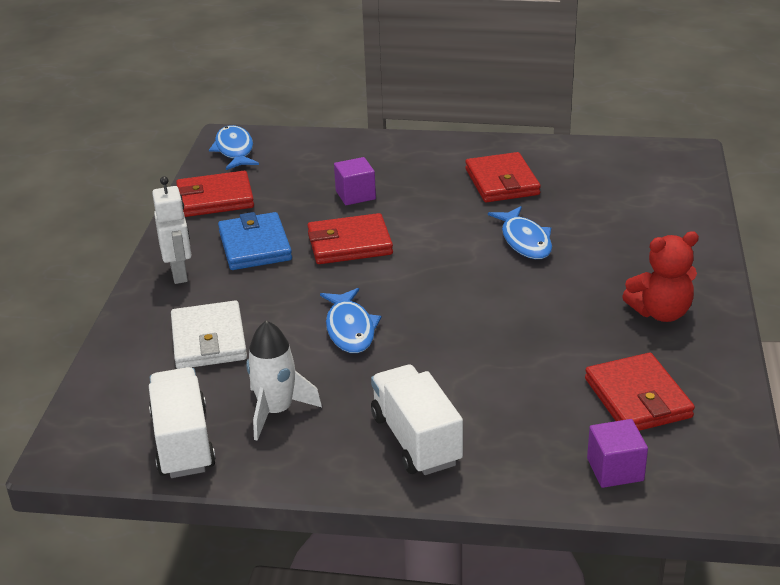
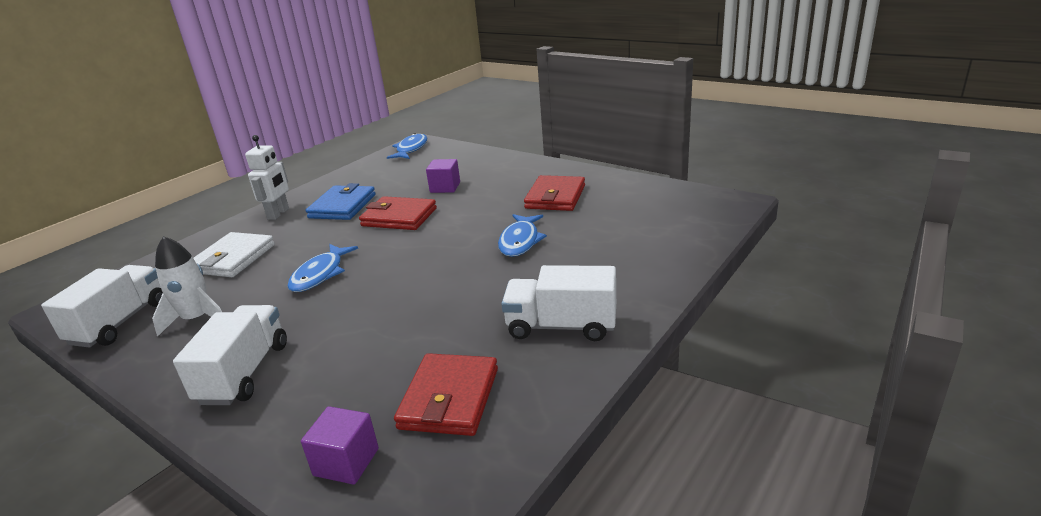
camera: 30 degrees right, 5 degrees down
red wallet [176,171,254,217] -> none
red teddy bear [622,231,699,322] -> white truck [501,265,616,341]

